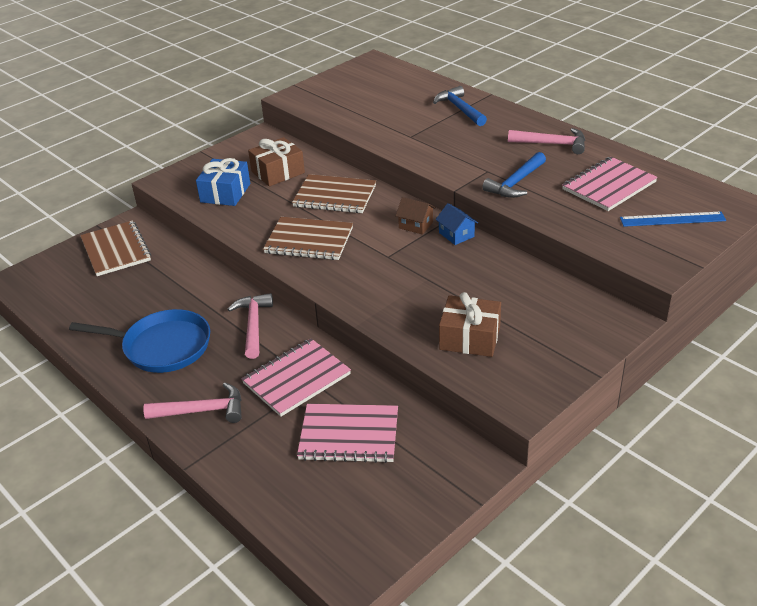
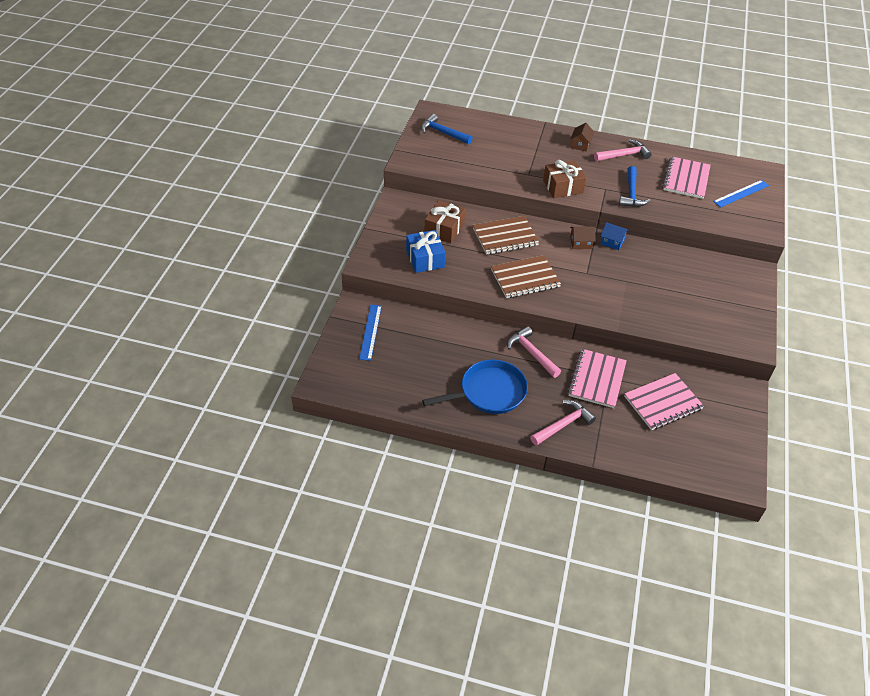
camera: 35 degrees left, 10 degrees up
brown notebook [80,220,151,276] -> blue ruler [359,305,382,361]
blue hammer [433,86,487,126] -> blue hammer moved to [421,114,472,144]
brown gift [439,292,501,357] -> brown gift moved to [543,160,587,198]
none -> brown house [571,123,595,152]

